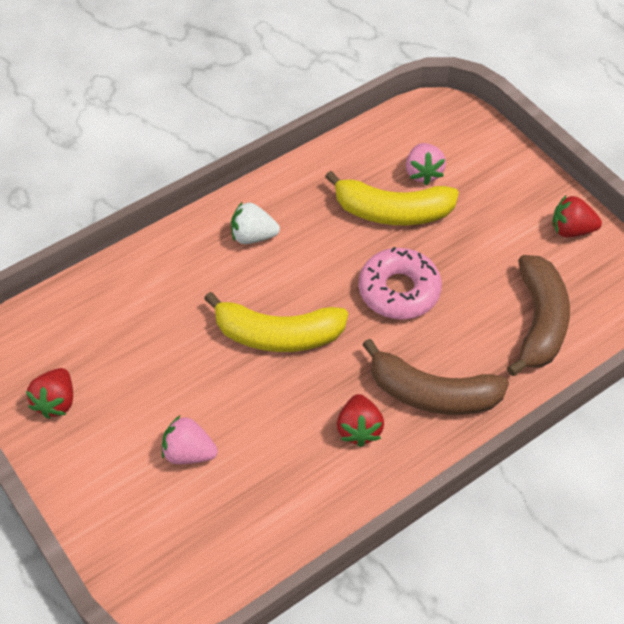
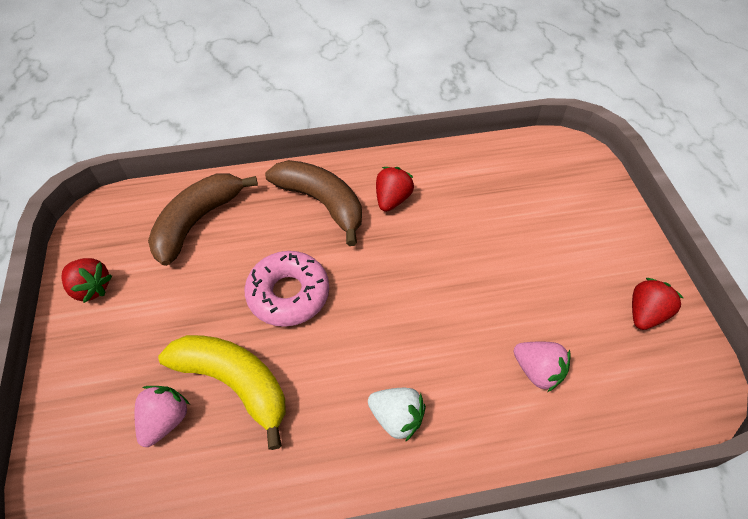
camera: 155 degrees left, 0 degrees up
pink strawberry [162,415,218,464] -> pink strawberry moved to [514,341,571,392]
yellow banana [204,292,348,352] -> none

